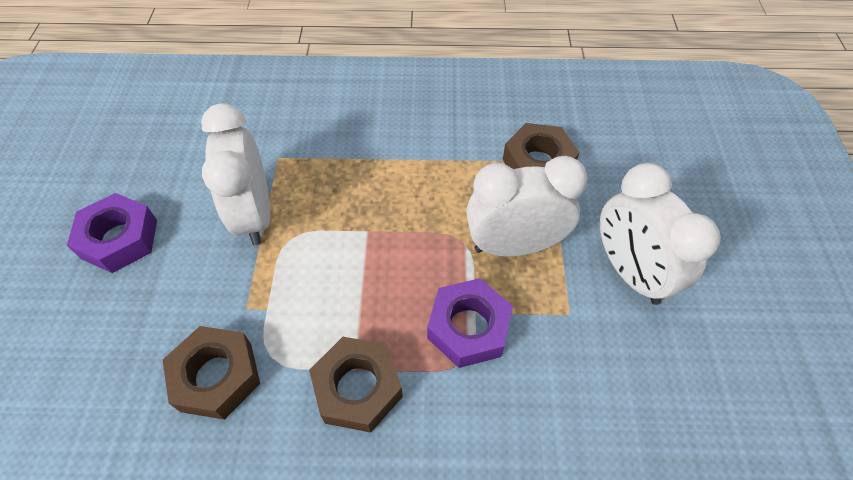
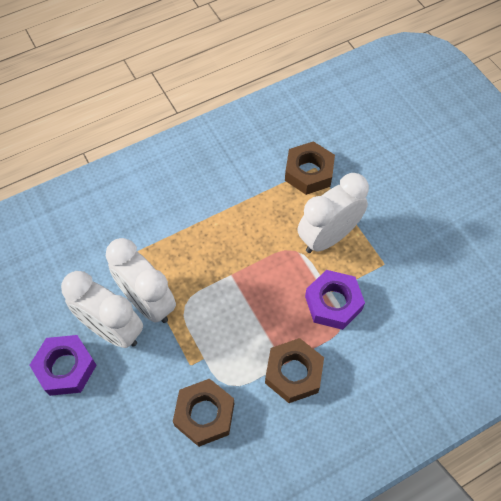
camera: 30 degrees left, 5 degrees up
white clock [600,163,721,305] -> white clock moved to [61,271,143,348]

